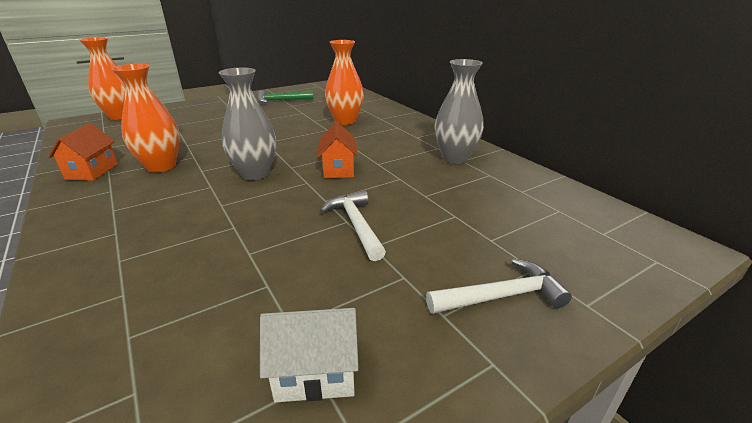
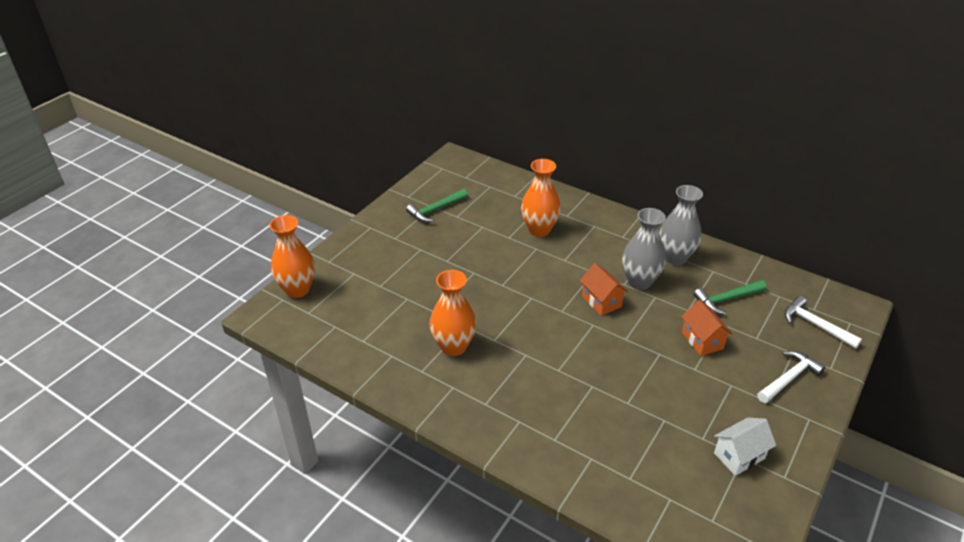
camera: 25 degrees left, 10 degrees up
orange house [48,123,118,181] -> orange house moved to [681,300,733,356]
grey vase [219,68,276,180] -> grey vase moved to [622,208,666,290]
white hammer [320,190,386,261] -> white hammer moved to [785,296,862,349]
none -> green hammer [693,280,767,315]

